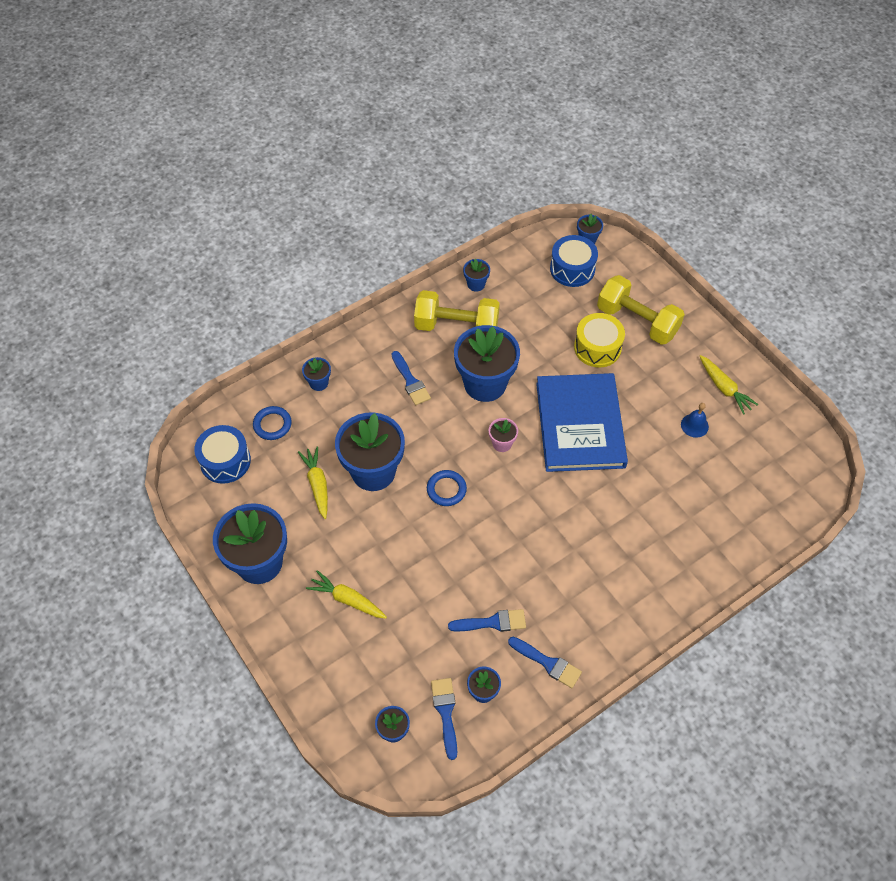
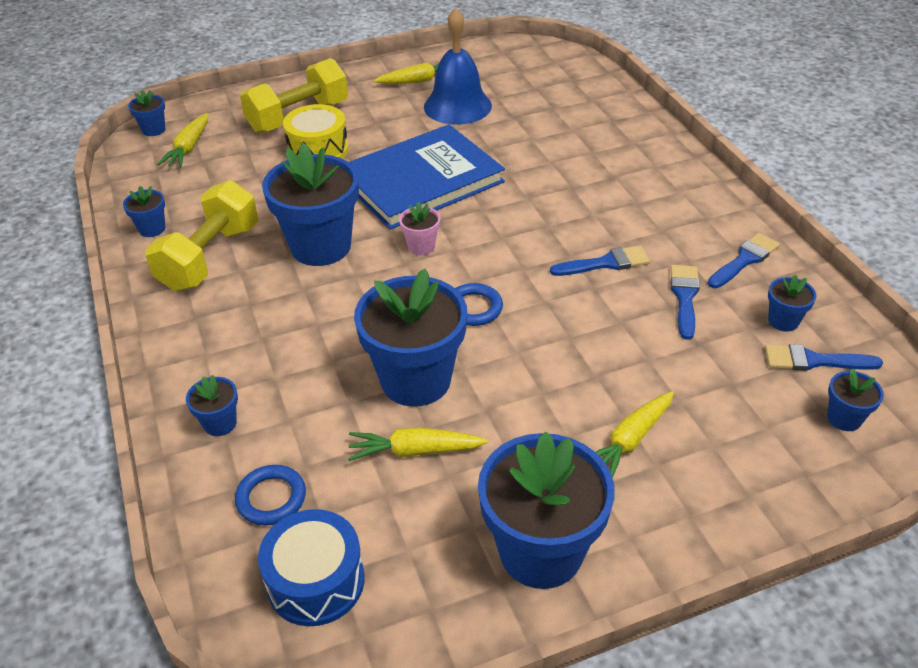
camera: 75 degrees left, 15 degrees down
blue brush [391,351,431,405] -> blue brush moved to [550,246,650,276]
blue book [536,373,628,472] -> blue book turned 45 degrees counterclockwise [349,124,505,230]
blue drum [550,235,598,287] -> yellow carrot [157,113,208,167]
blue bell [681,403,709,438] -> blue bell [424,7,492,125], size x2.13

